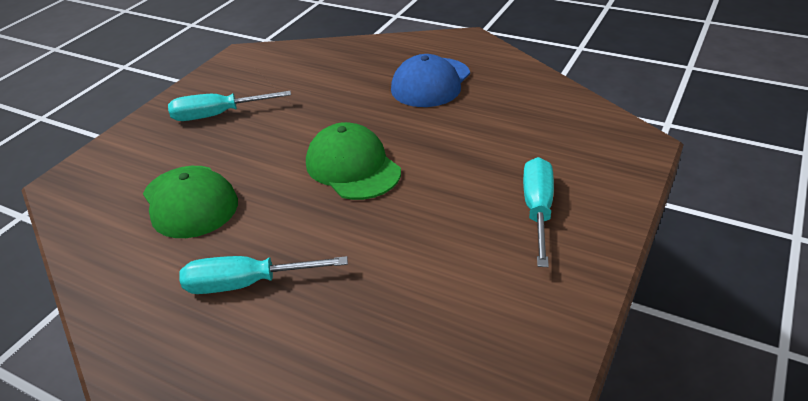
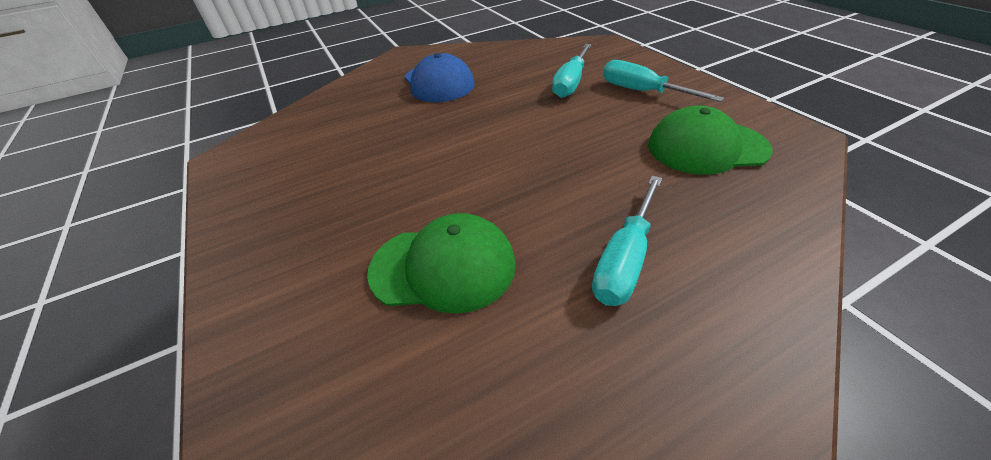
camera: 55 degrees left, 5 degrees up
turquoise screwdriver [168,91,291,121] -> turquoise screwdriver moved to [552,44,592,98]
green cap [306,122,401,200] -> green cap moved to [648,106,773,175]

